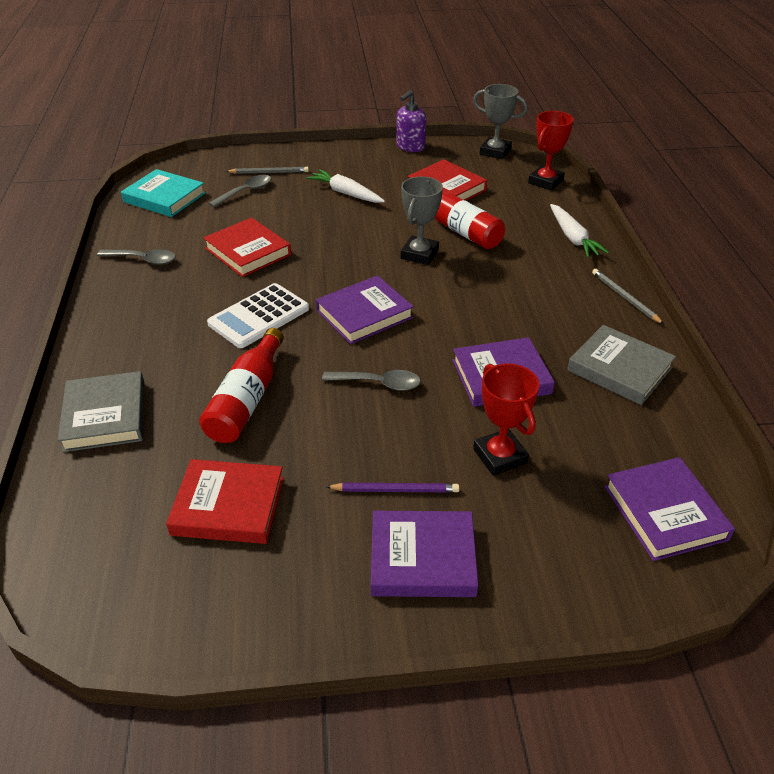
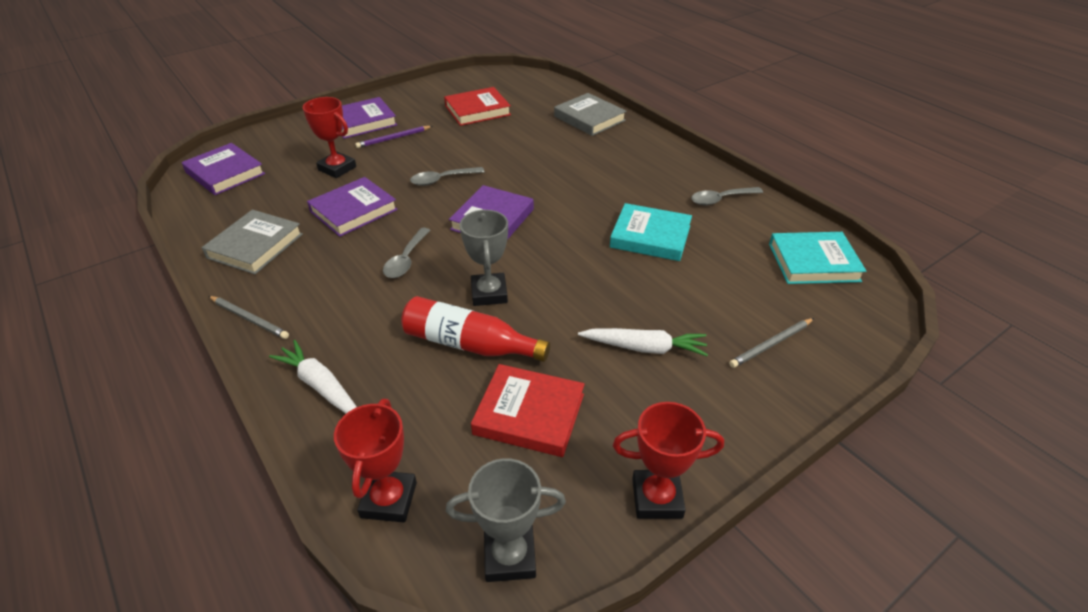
camera: 150 degrees right, 0 degrees up
red bottle [199,328,284,443] -> none
red book [203,217,291,277] -> turquoise book [610,203,692,261]
white calculator [207,283,309,348] -> none
grey spoon [209,175,271,207] -> grey spoon moved to [383,228,430,278]
purple soap dispenser [396,90,426,152] -> red trophy [613,402,724,519]
grey book [567,325,676,405] -> grey book turned 75 degrees counterclockwise [202,210,303,274]

